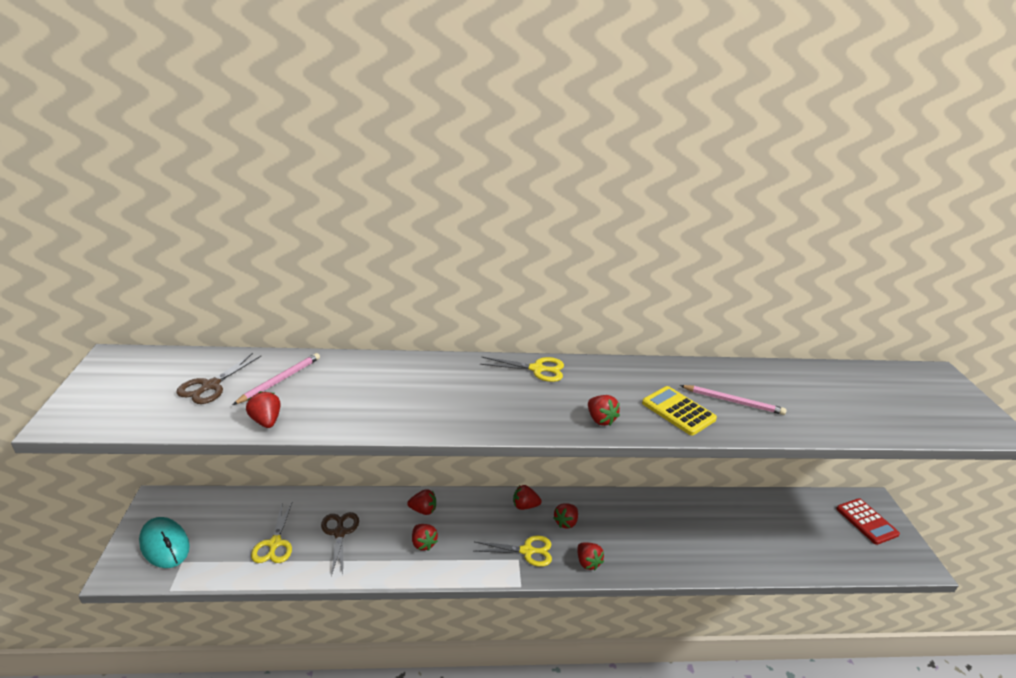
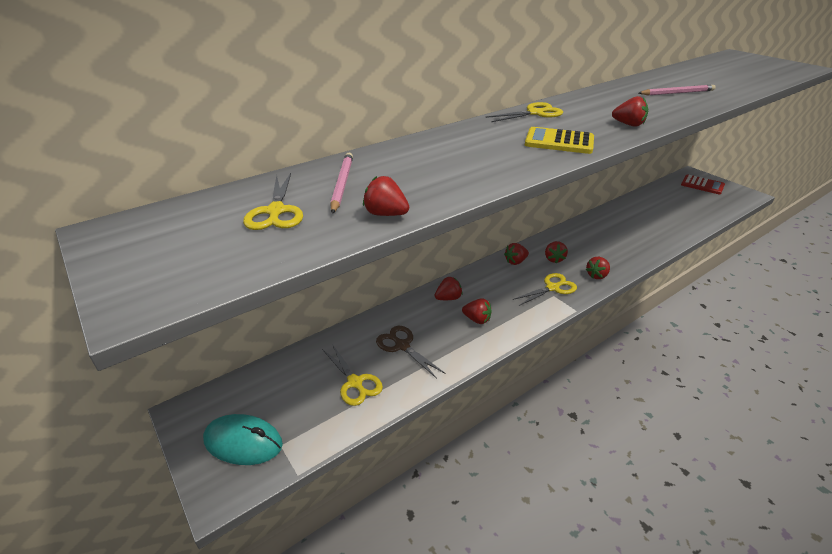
camera: 30 degrees left, 5 degrees up
brown scissors [176,353,261,404] -> yellow scissors [243,173,303,230]
red strawberry [577,542,604,570] -> red strawberry turned 105 degrees clockwise [586,257,610,279]
yellow calculator [642,386,717,435] -> yellow calculator moved to [525,127,594,154]

